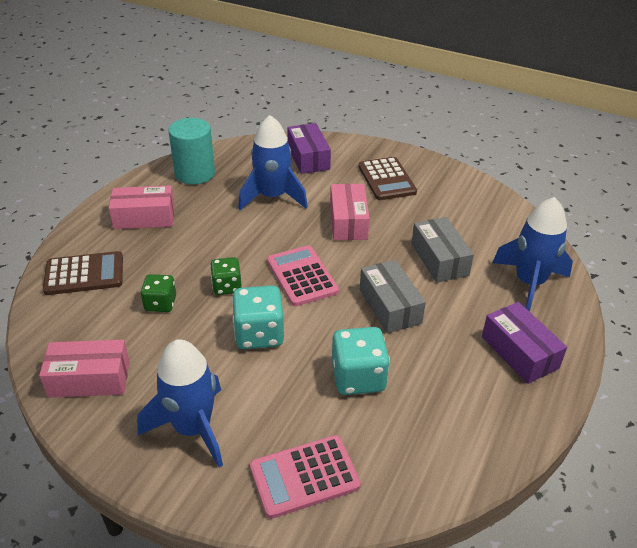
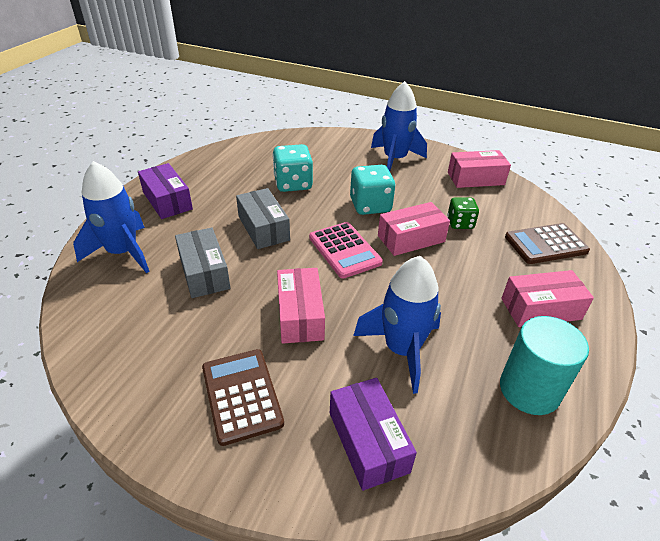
camera: 175 degrees right, 0 degrees up
green dice [210,257,242,295] -> pink box [378,202,450,256]
pink calculator [250,435,361,519] -> none

